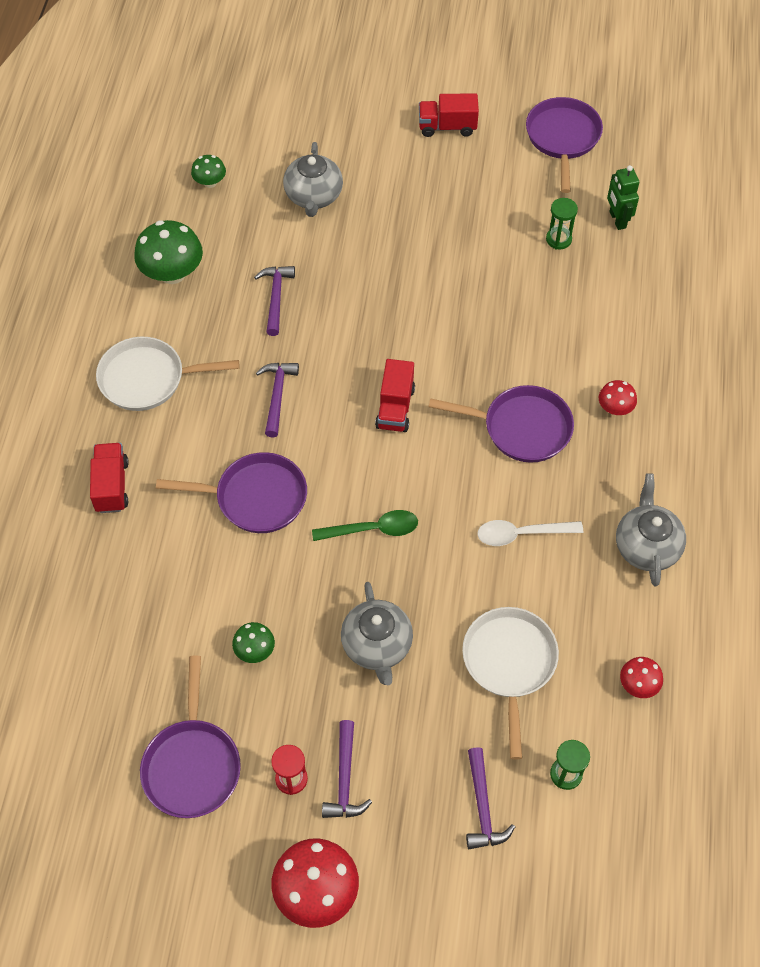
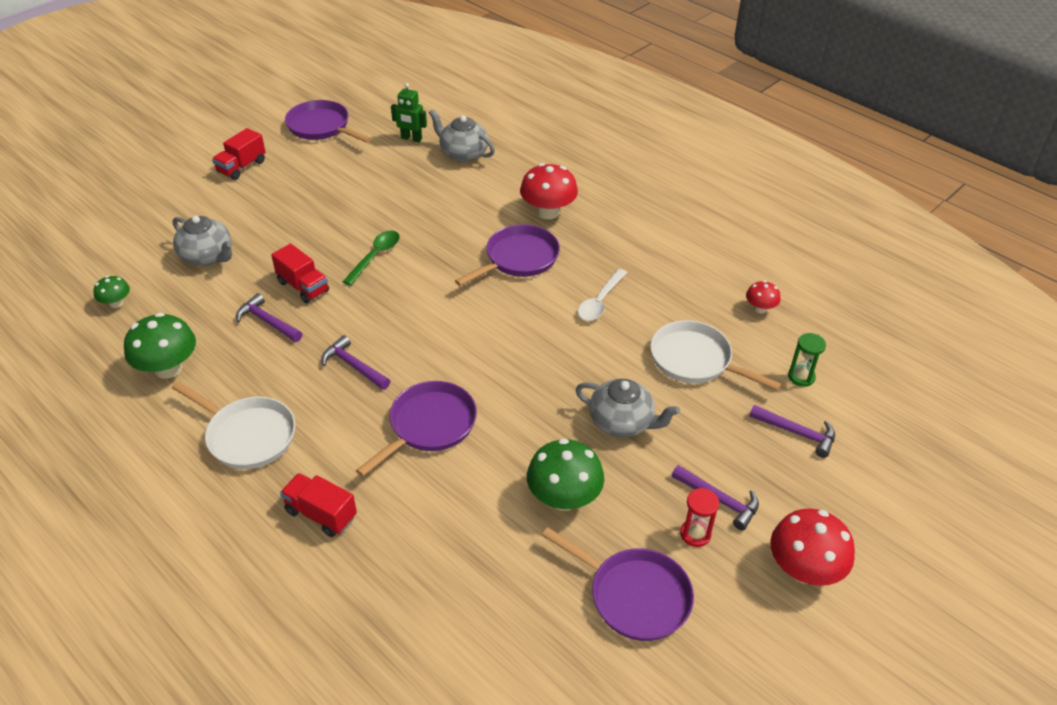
camera: 55 degrees left, 15 degrees down
white pan [96,337,239,411] -> white pan turned 90 degrees counterclockwise [172,381,295,469]
green mushroom [232,622,275,663] -> green mushroom [527,438,604,511], size x1.87
green spoon [312,510,418,541] -> green spoon moved to [343,230,400,286]
red truck [375,359,415,432] -> red truck moved to [271,244,329,303]
green hourglass [546,198,578,250] -> none
red mushroom [599,380,637,415] -> red mushroom [520,163,578,219], size x1.87
grey teapot [616,473,686,586] -> grey teapot moved to [429,109,495,162]

